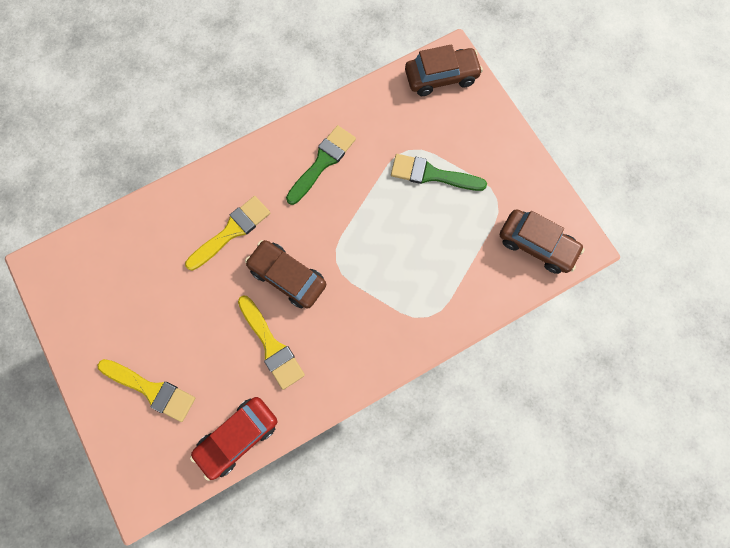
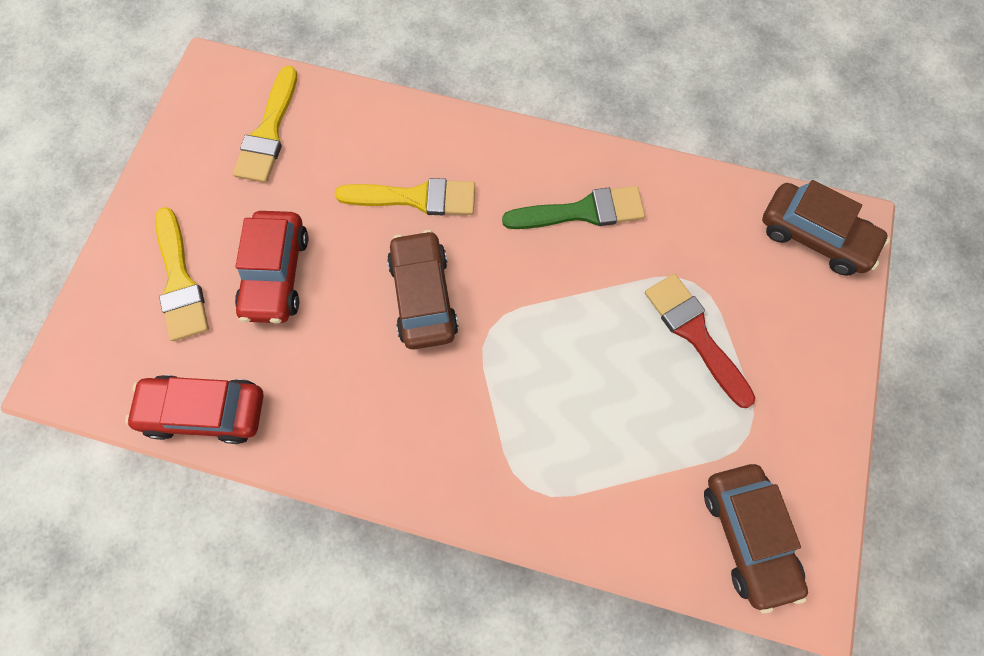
camera: 45 degrees right, 5 degrees down
yellow brush [238,295,305,390] -> yellow brush moved to [233,66,297,183]
green brush [391,154,487,191] -> red brush [645,274,755,408]
none -> red car [235,211,308,324]

